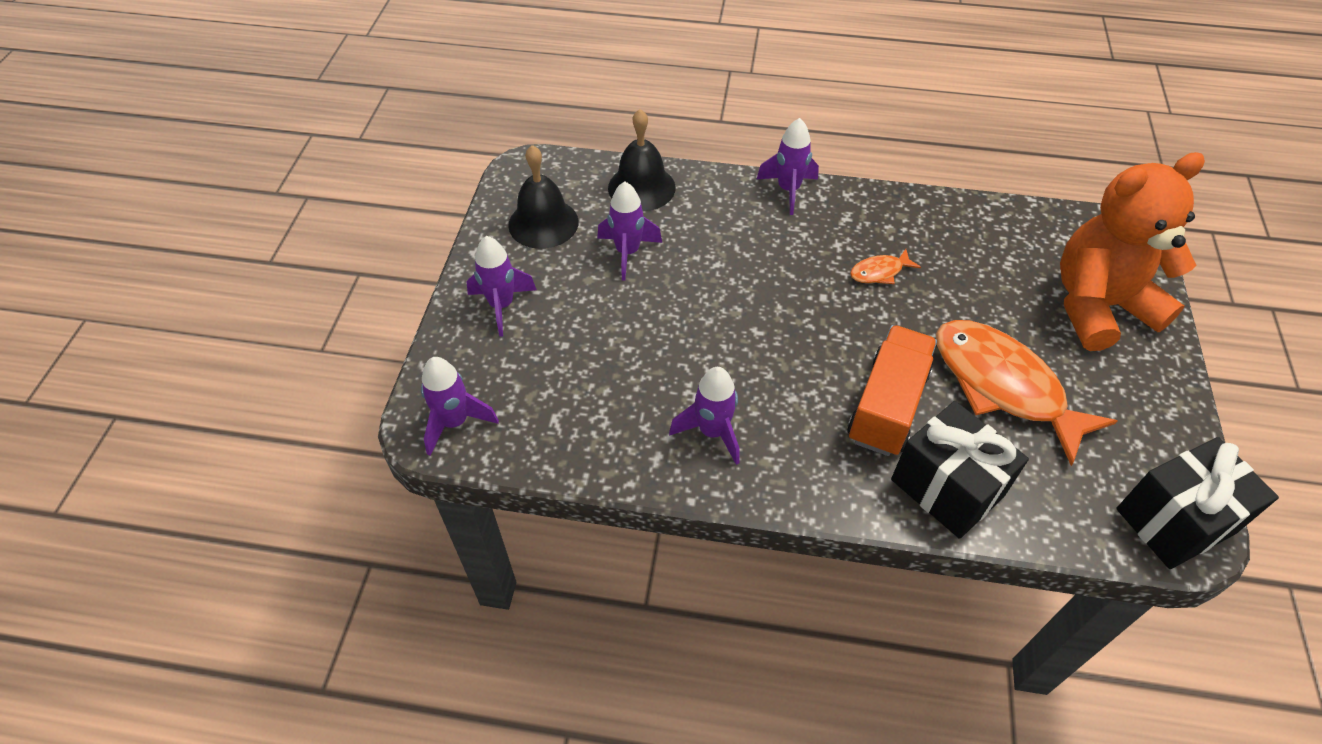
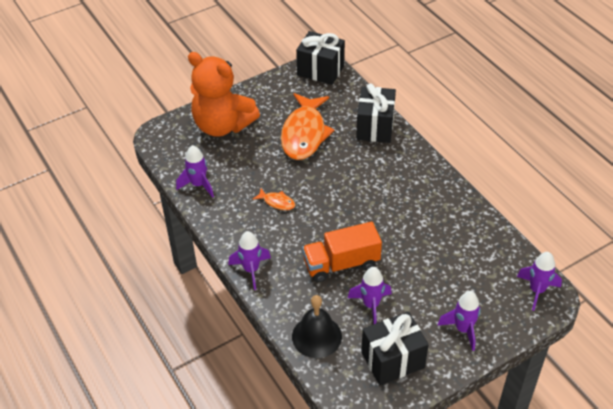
camera: 130 degrees left, 5 degrees down
black bell [508,145,579,249] -> black gift [361,312,429,385]
purple rocket [669,367,740,465] -> purple rocket moved to [176,145,214,198]
orange truck [847,325,937,456] -> orange truck moved to [302,222,382,282]

